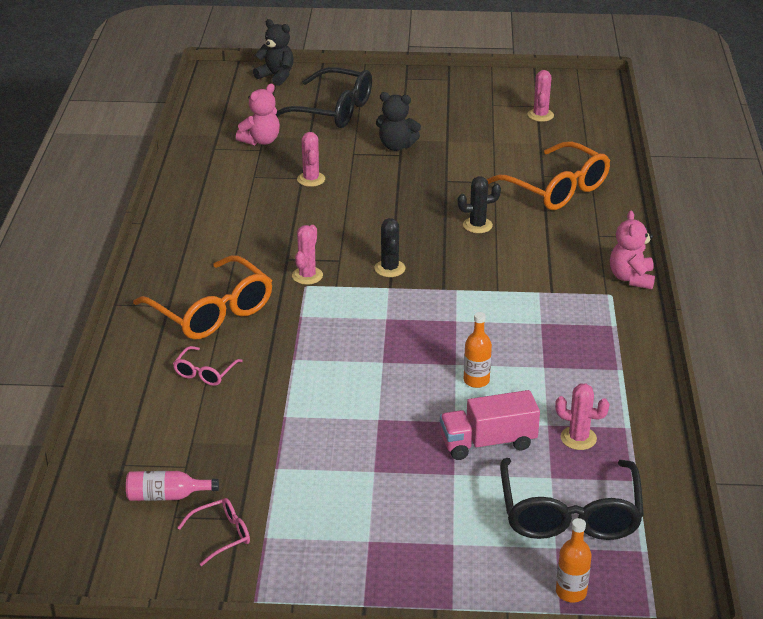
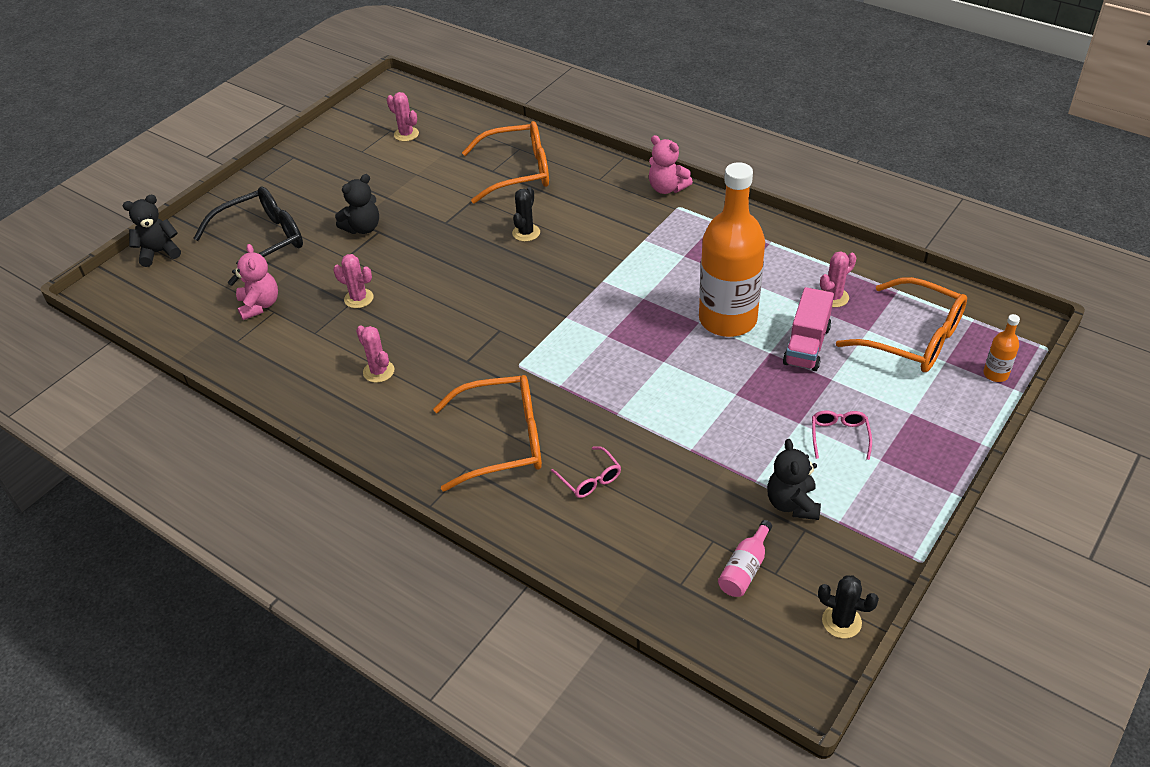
camera: 55 degrees left, 10 degrees up
pink glasses [177,498,250,566] -> pink glasses moved to [812,410,872,460]
pink cactus [292,225,323,285] -> pink cactus moved to [356,325,395,383]
black cactus [375,218,405,277] -> black cactus moved to [818,575,879,638]
orange bottle [464,312,492,388] -> orange bottle [699,162,765,337], size x2.49
black glasses [500,458,644,540] -> orange glasses [836,277,967,372]
none -> black teddy bear [767,439,821,520]

